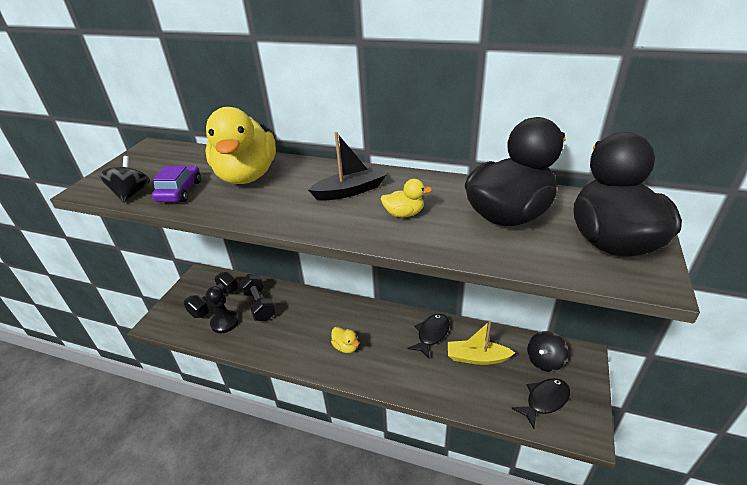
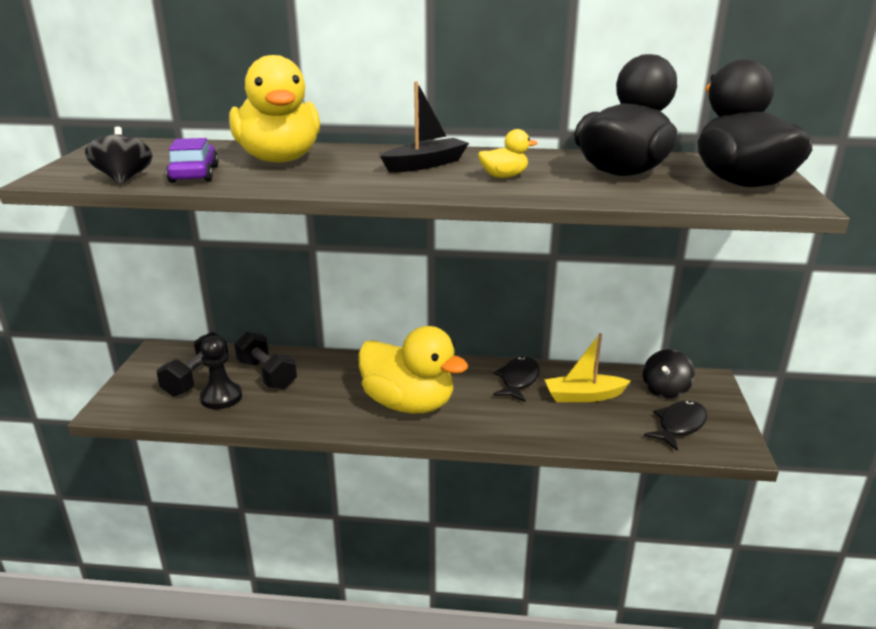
camera: 15 degrees left, 10 degrees down
yellow duck [331,327,359,353] -> yellow duck [358,326,469,413], size x2.38

